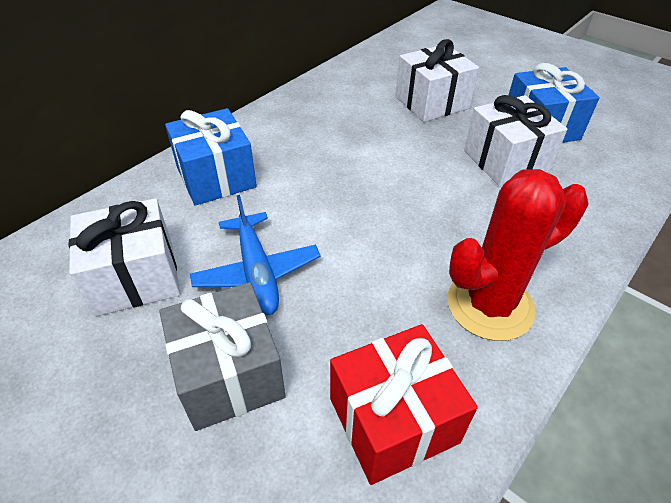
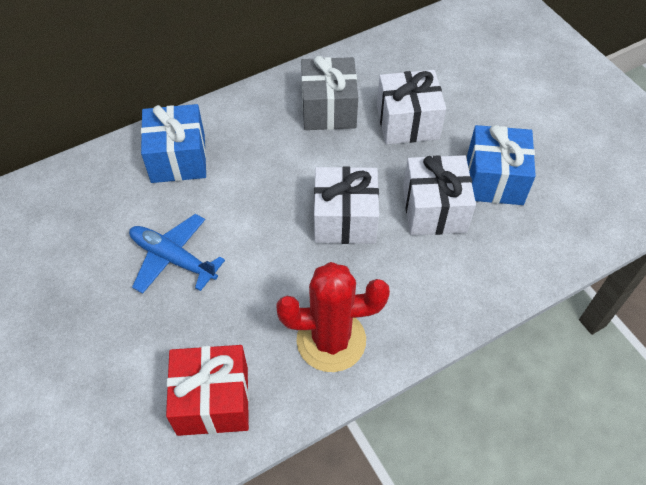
camera: 20 degrees right, 10 degrees up
white gift [69,198,180,316] -> white gift moved to [314,166,379,244]
grey gift [159,282,286,431] -> grey gift moved to [301,56,358,130]
blue plane [190,195,320,315] -> blue plane turned 120 degrees clockwise [129,214,225,294]

